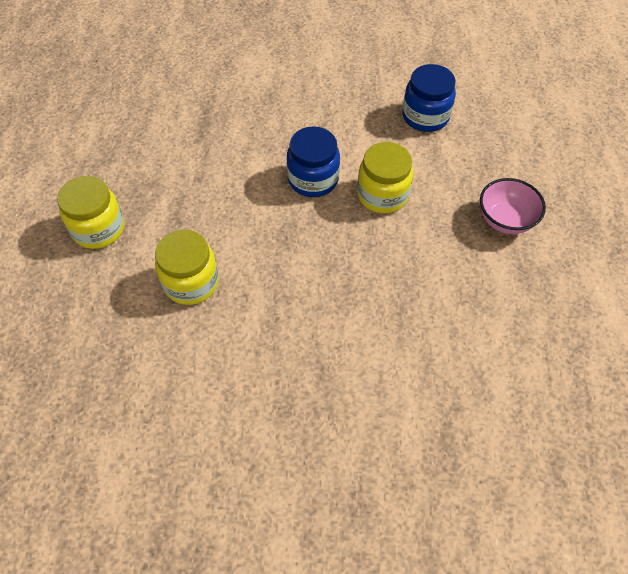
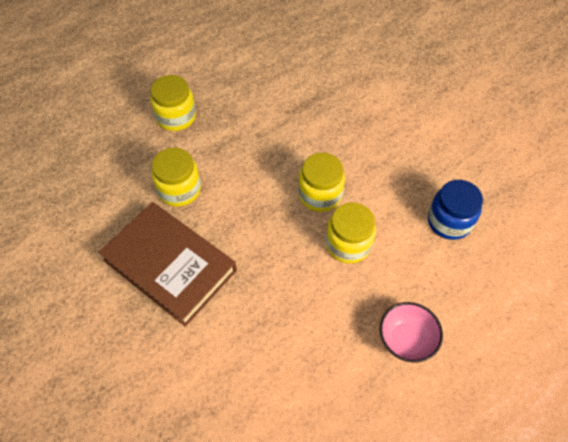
camera: 50 degrees right, 0 degrees up
blue jar [287,127,340,197] -> yellow jar [298,153,345,212]
none -> brown book [98,202,237,327]

